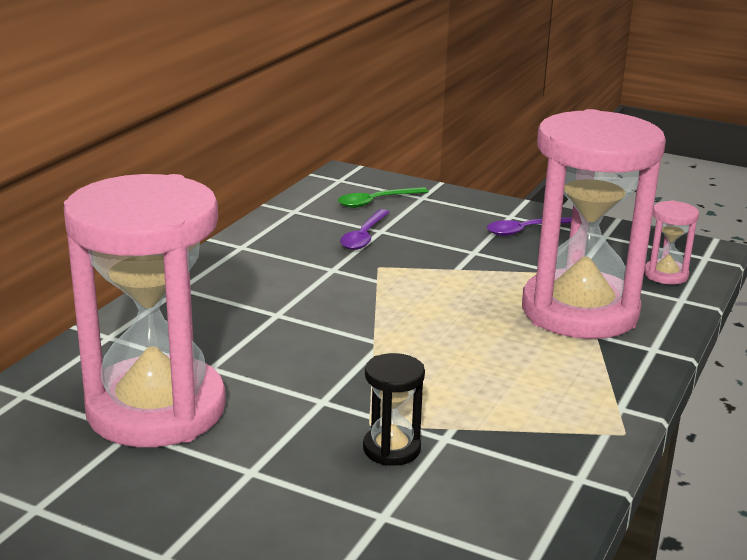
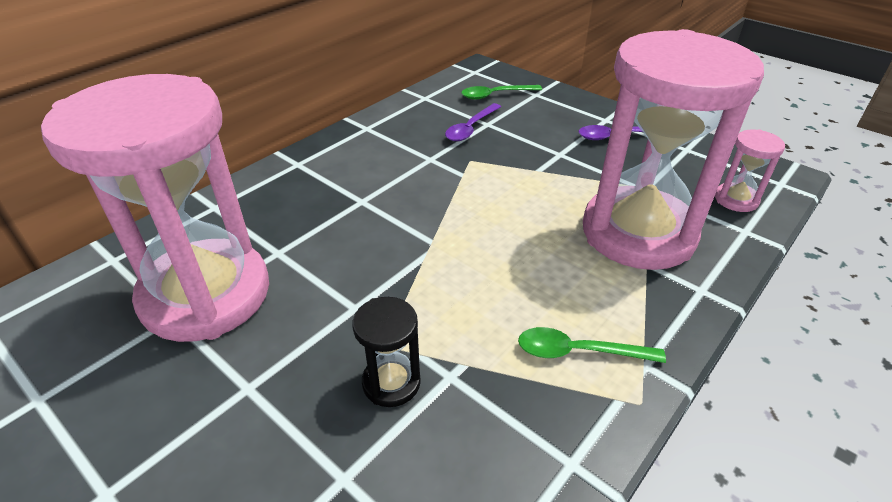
camera: 15 degrees right, 15 degrees up
none -> green spoon [518,327,666,363]

